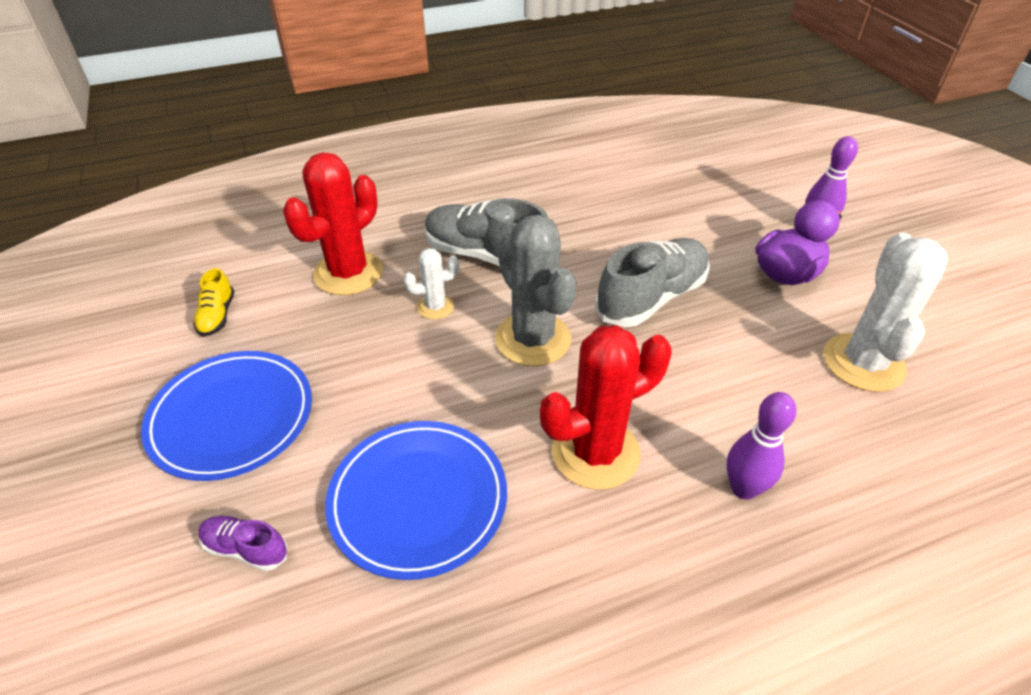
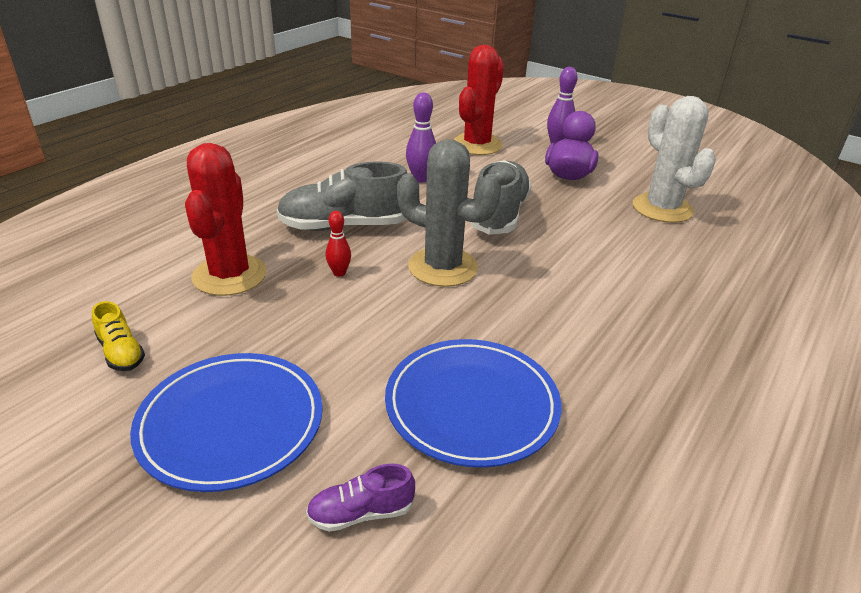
camera: 35 degrees left, 10 degrees down
white cactus [404,248,459,319] -> red bowling pin [326,211,351,277]
red cactus [540,325,671,490] -> red cactus moved to [453,45,504,155]
purple bowling pin [727,392,797,500] -> purple bowling pin moved to [406,92,436,183]

